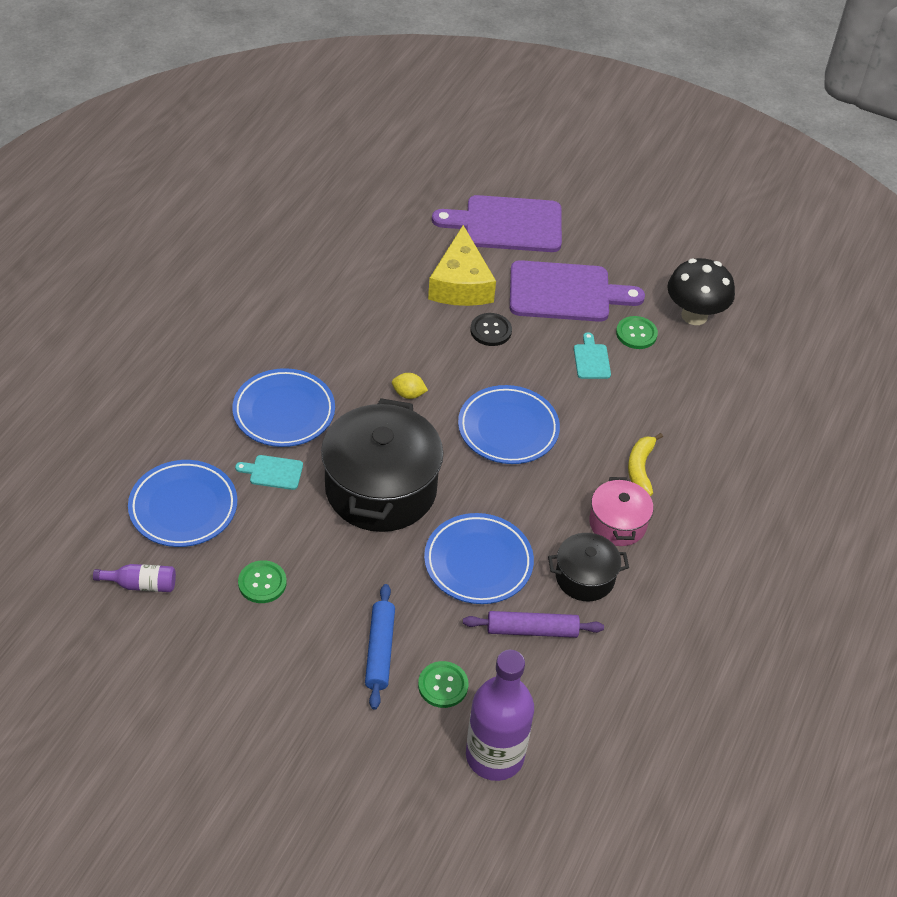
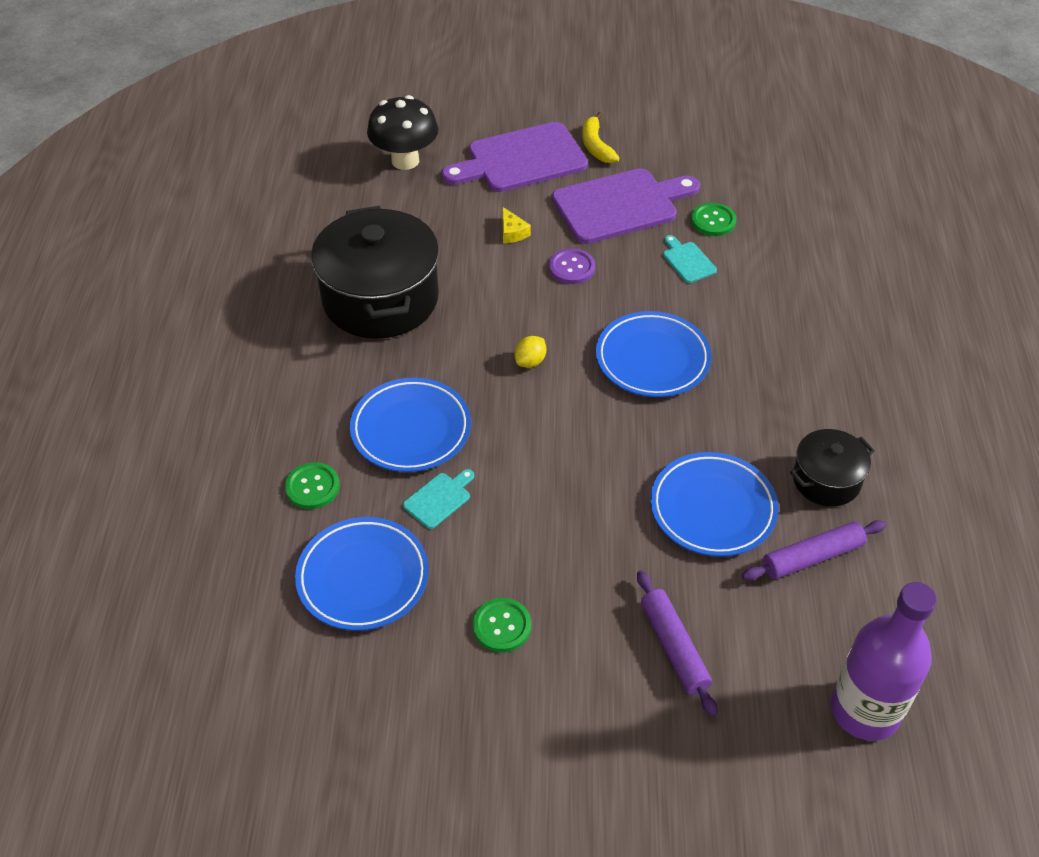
camera: 20 degrees left, 0 degrees up
purple bottle [93,564,176,592] -> none
turquoise cutting board [235,455,303,490] -> turquoise cutting board turned 150 degrees clockwise [403,469,474,529]
black pot [321,398,443,532] -> black pot moved to [311,206,439,339]
blue rolling pin [365,584,395,710] -> purple rolling pin [637,570,717,717]
yellow lemon [392,373,428,399] -> yellow lemon turned 45 degrees counterclockwise [515,336,546,368]
green button [418,661,468,708] -> green button moved to [285,462,340,509]
yellow cheese [428,225,496,306] -> yellow cheese [503,207,531,243], size x0.41
black button [470,313,512,346] -> purple button [549,248,595,284]
pink pot [589,477,654,546] -> none
yellow banana [628,433,663,496] -> yellow banana moved to [582,112,620,163]
black mushroom [667,258,735,325] -> black mushroom moved to [367,95,438,170]

